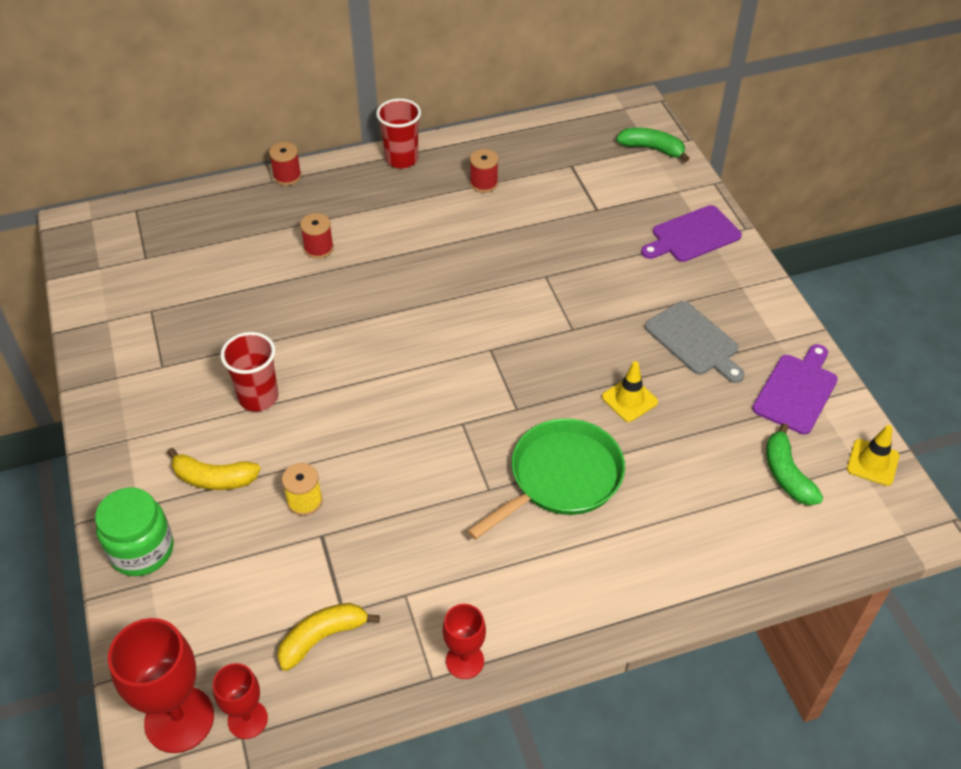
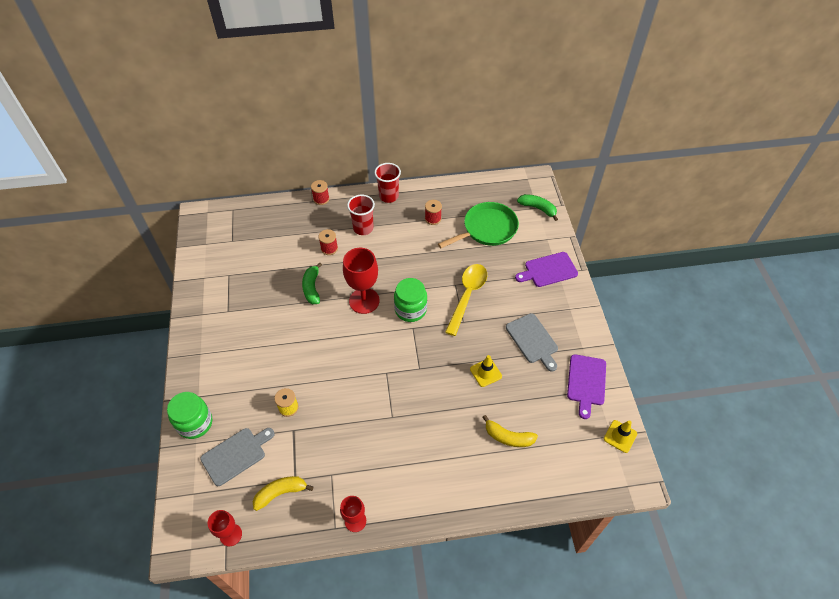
camera: 10 degrees right, 5 degrees up
red goblet [108,618,214,753] -> red goblet moved to [343,248,380,314]
yellow banana [167,448,260,490] -> yellow banana moved to [482,415,538,447]
red cup [221,332,278,412] -> red cup moved to [347,195,375,235]
green pan [467,418,625,540] -> green pan moved to [438,202,519,248]
purple cutting board [752,344,838,435] -> purple cutting board turned 150 degrees clockwise [567,354,606,419]
green banana [766,423,824,505] -> green banana moved to [302,262,322,304]
none -> grey cutting board [200,428,275,486]
none -> green jar [394,278,427,322]
none -> yellow spoon [445,264,487,336]

